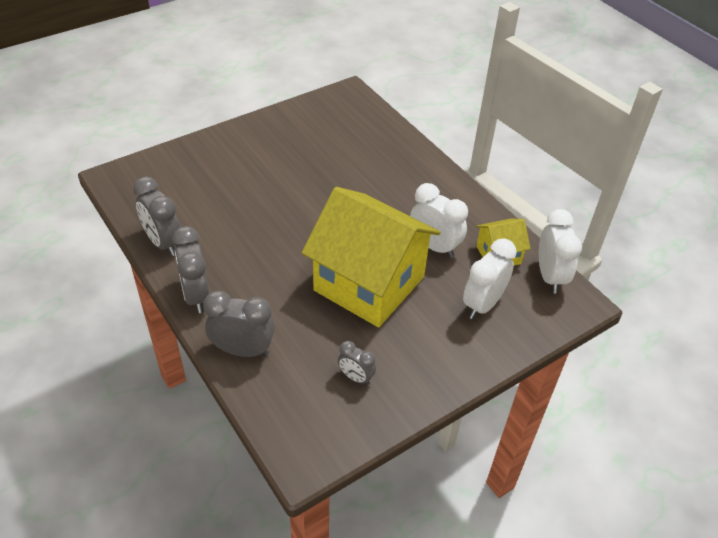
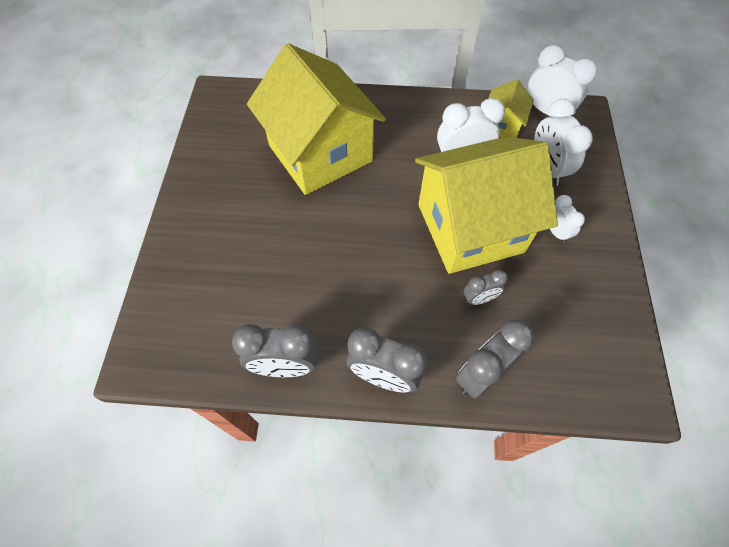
camera: 50 degrees left, 15 degrees up
grey clock [338,341,376,385] -> grey clock moved to [464,269,508,305]
none -> yellow house [247,43,386,195]
none -> white clock [550,195,585,243]

